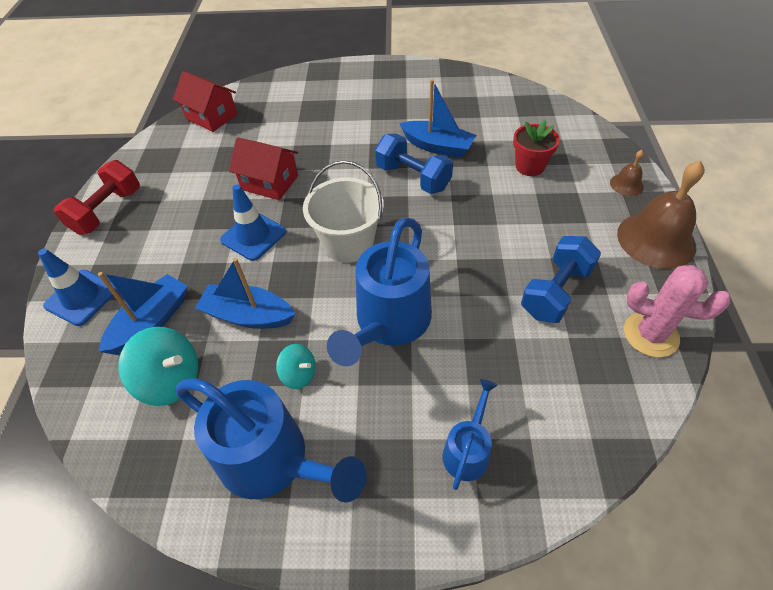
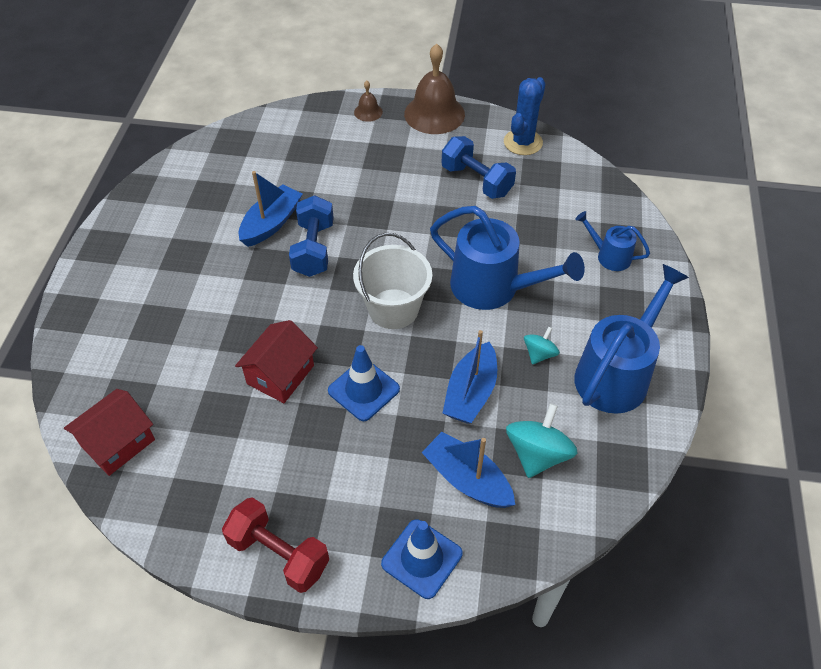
camera: 85 degrees left, 0 degrees up
blue dumbbell [375,134,453,194] -> blue dumbbell turned 45 degrees counterclockwise [289,195,334,277]
red flower pot [513,120,560,176] -> none
pink cactus [624,265,730,357] -> blue cactus [504,77,546,155]

